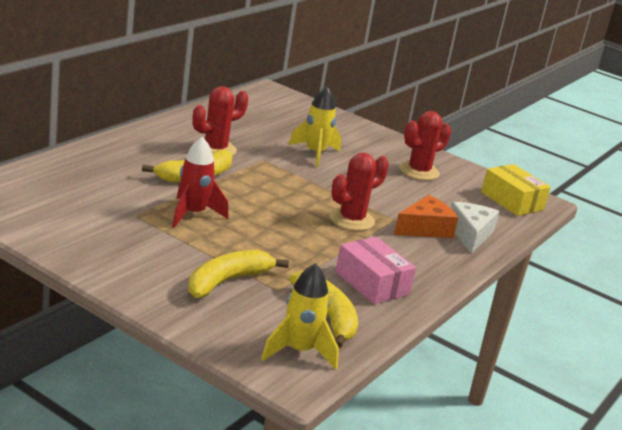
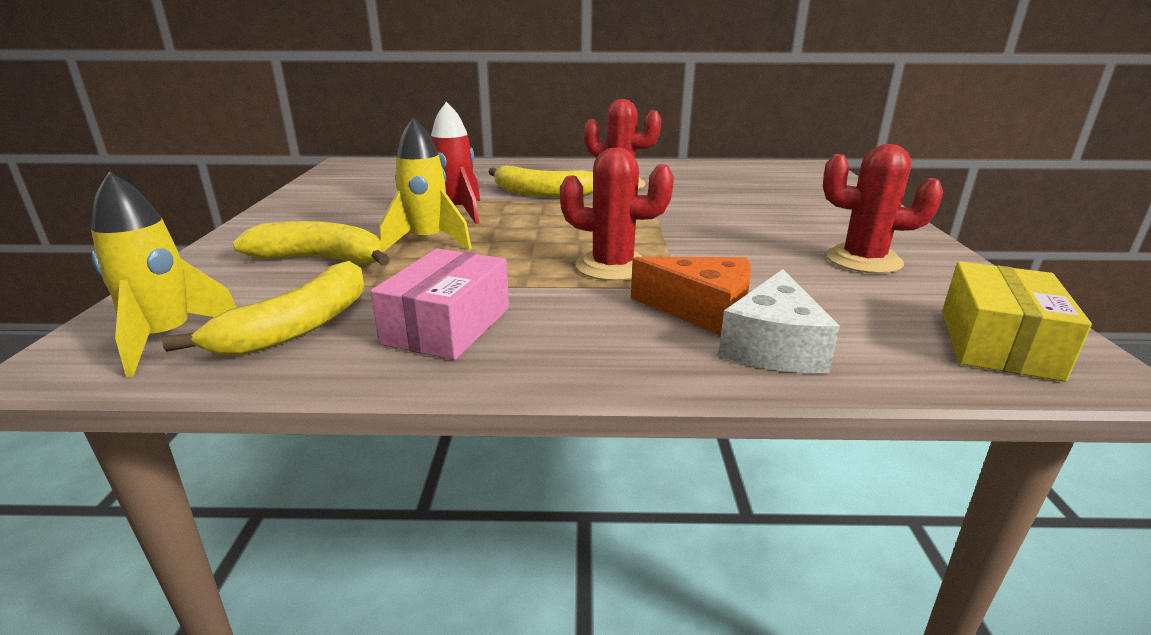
camera: 60 degrees right, 0 degrees up
yellow rocket [288,86,341,167] -> yellow rocket moved to [379,118,472,252]
white cheese [451,202,499,254] -> white cheese turned 135 degrees clockwise [718,269,840,373]

